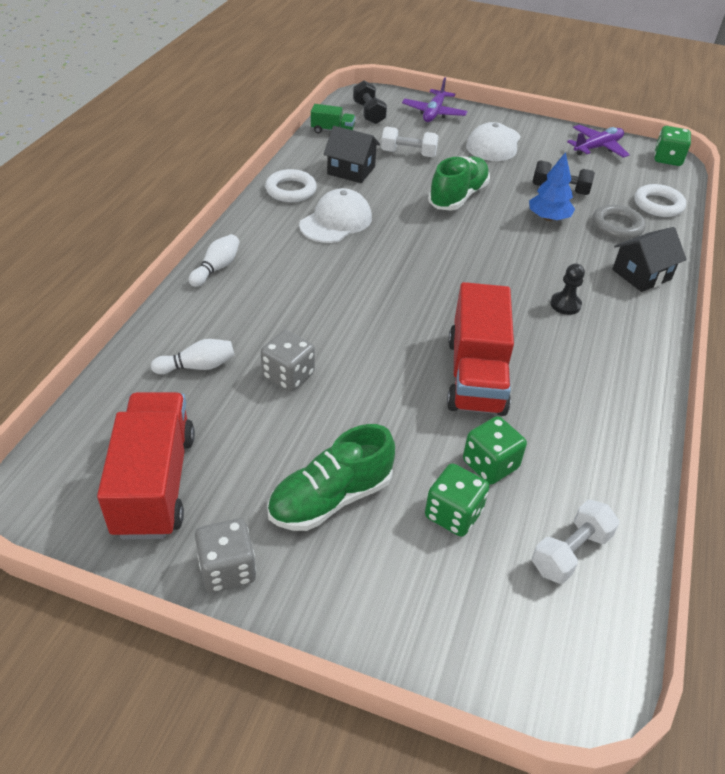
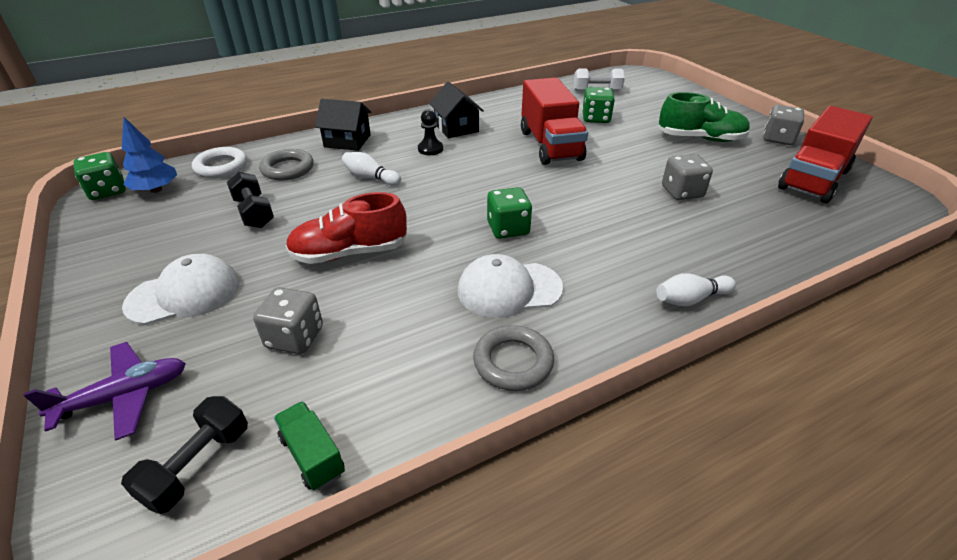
camera: 135 degrees left, 5 degrees down
white bowling pin [151,339,234,374] -> white bowling pin moved to [342,152,401,186]
white ring [265,169,317,202] -> grey ring [473,325,554,391]
black house [323,126,380,183] -> black house moved to [429,82,484,138]
white dumbbell [381,127,439,157] -> grey dice [253,287,323,354]
green dice [425,463,489,537] -> green dice moved to [487,187,532,239]
green shoe [428,156,490,210] -> red shoe [286,192,407,264]
red truck [447,282,514,416] -> red truck turned 120 degrees clockwise [521,78,588,165]
blue tree [529,152,575,221] -> blue tree moved to [122,117,177,193]
purple plane [567,125,630,158] -> none

